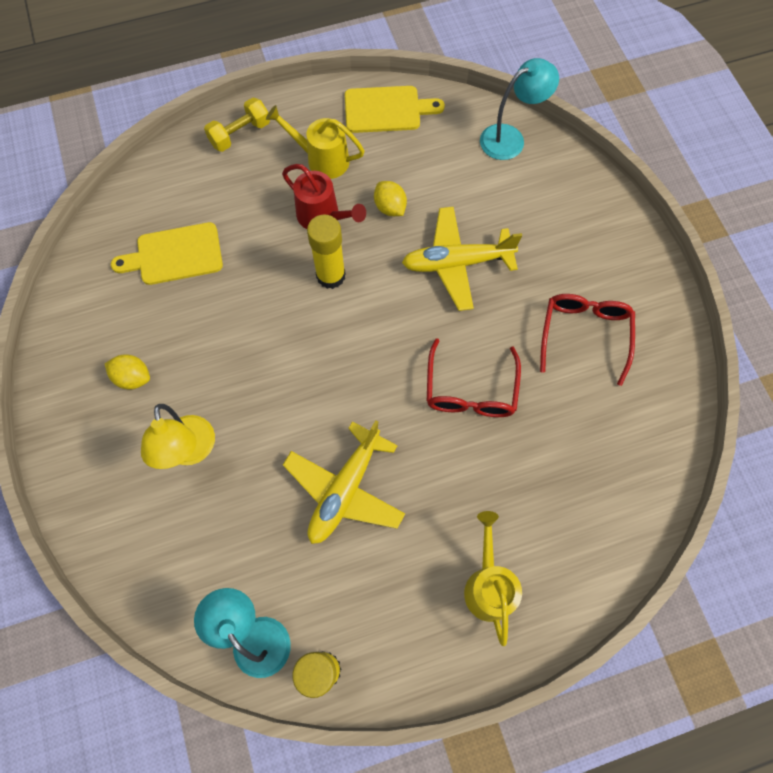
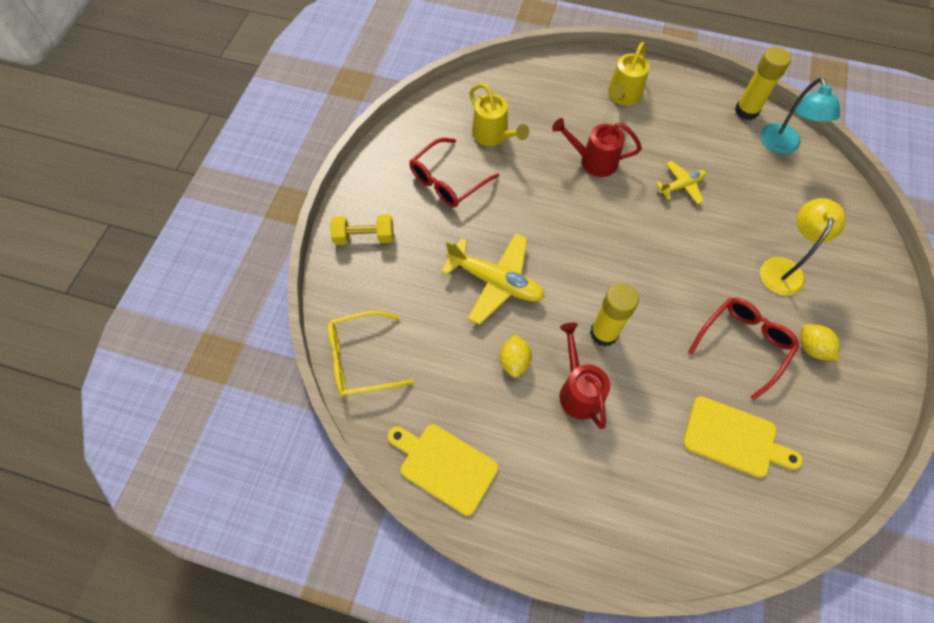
camera: 145 degrees left, 5 degrees down
yellow dumbbell [204,98,270,152] -> yellow dumbbell moved to [330,215,394,245]
yellow watering can [266,105,365,179] -> yellow watering can moved to [469,83,529,146]
yellow plane [283,420,405,544] -> yellow plane [656,161,706,205], size x0.56
red glasses [427,338,521,417] -> red glasses moved to [688,298,799,400]
turquoise lamp [480,58,559,160] -> yellow glasses [328,311,414,396]
none -> red watering can [552,118,642,177]

